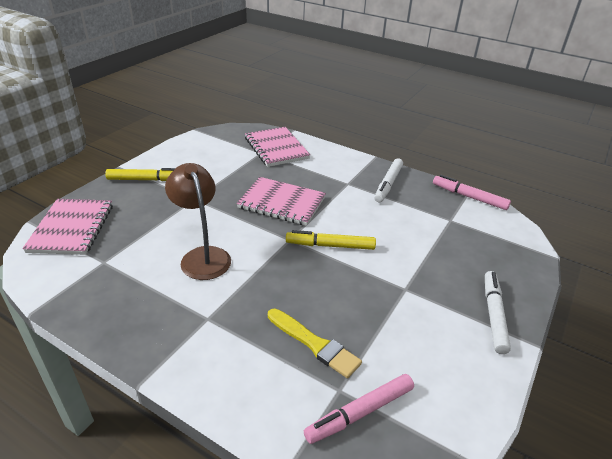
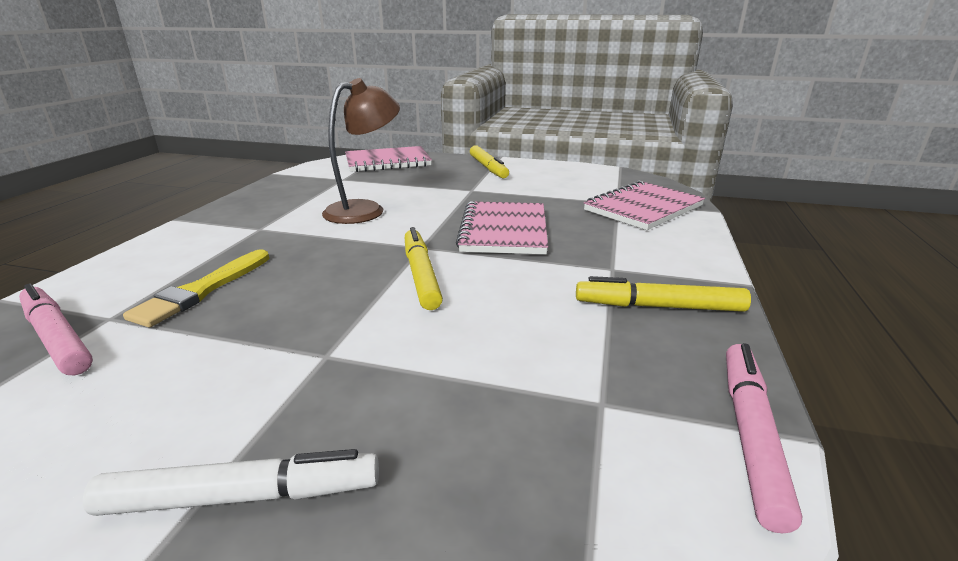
camera: 75 degrees right, 10 degrees down
white marker [374,158,403,203] -> yellow marker [576,276,751,312]

